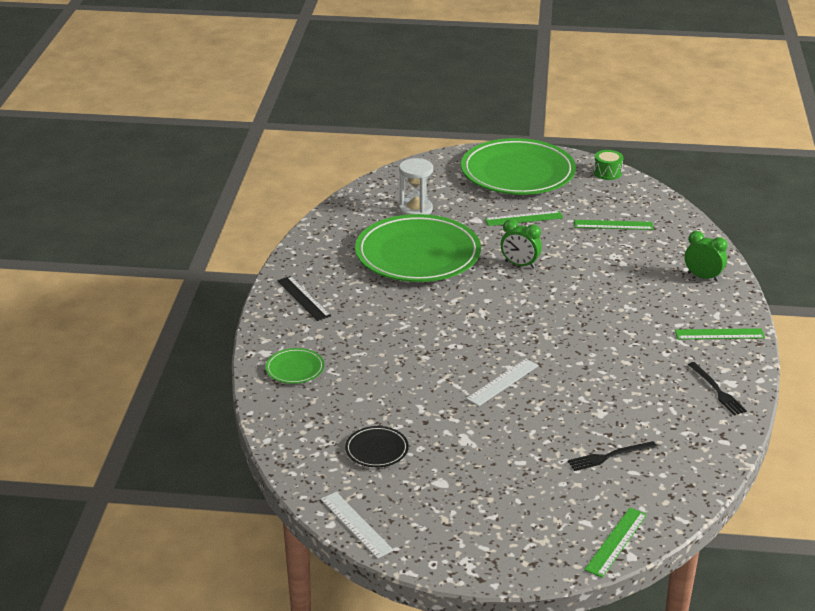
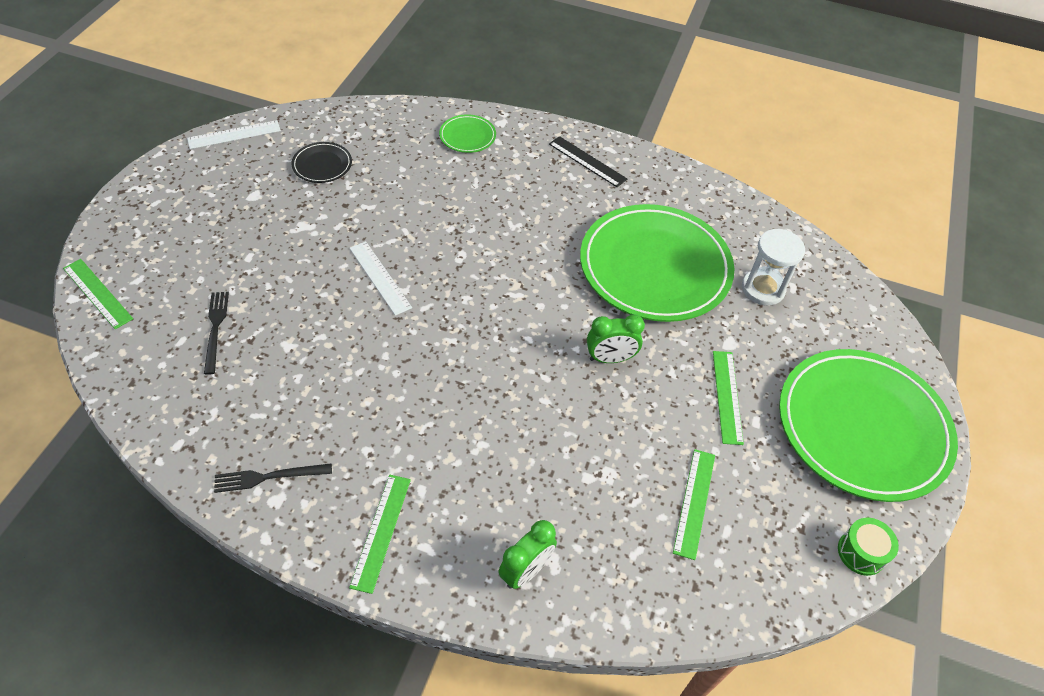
camera: 100 degrees right, 20 degrees up
black ruler [277,276,331,321] -> black ruler turned 60 degrees clockwise [549,136,627,187]
green clock [501,219,542,268] -> green clock turned 135 degrees counterclockwise [587,315,645,363]

